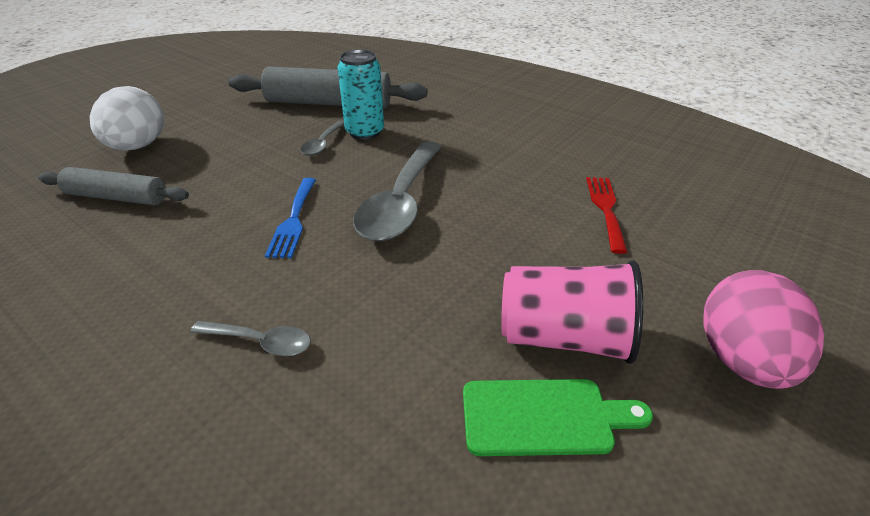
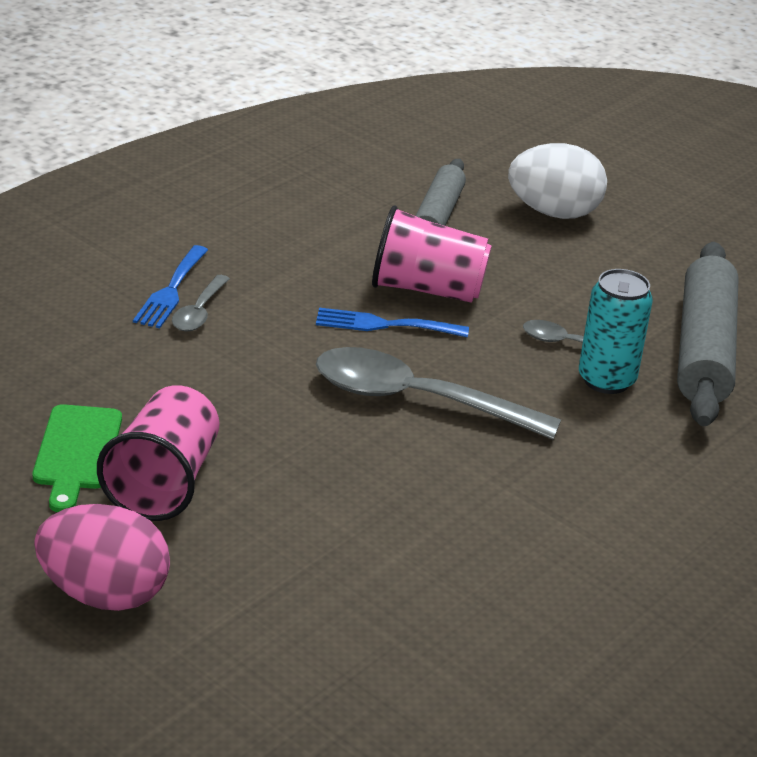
camera: 90 degrees right, 5 degrees down
red fork [586,177,627,254] -> none
none -> blue fork [133,245,208,328]
none -> pink cup [372,205,492,303]

